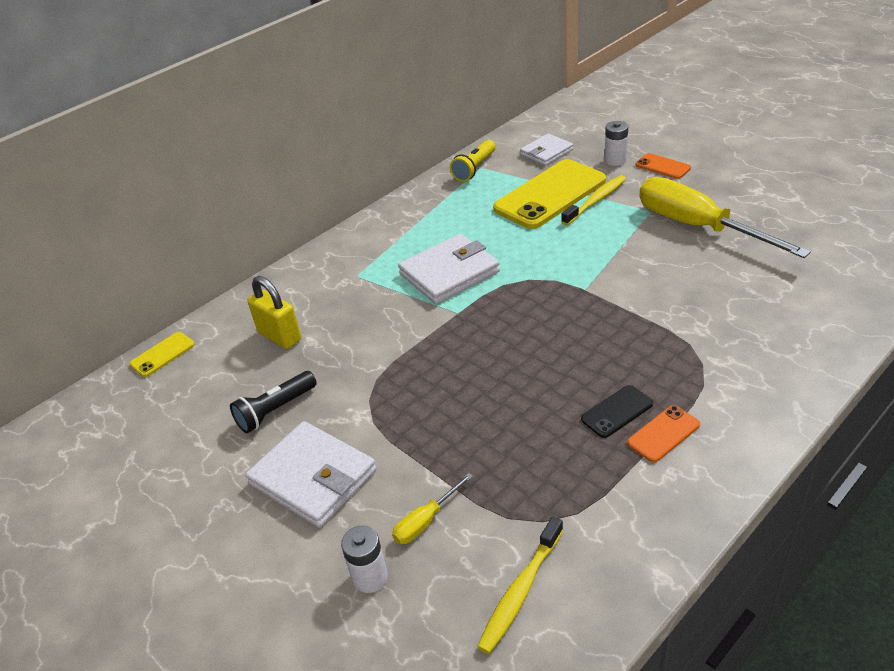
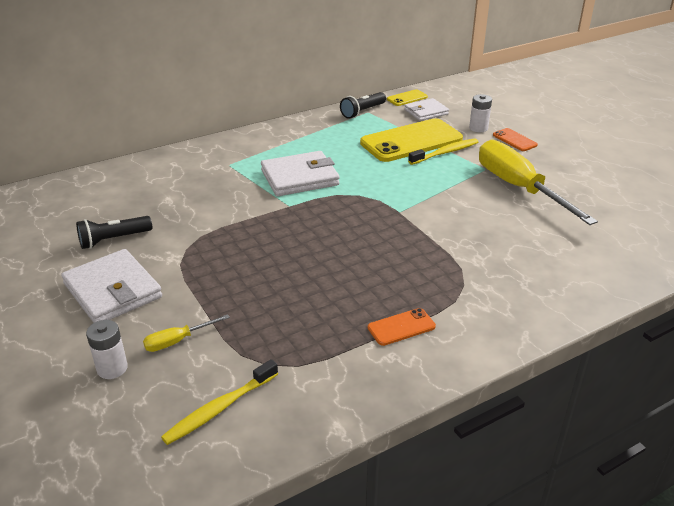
camera: 10 degrees right, 5 degrees down
yellow phone [130,332,195,377] -> yellow phone moved to [387,89,428,106]
yellow padlock [248,276,301,349] -> none
yellow flashlight [450,140,496,182] -> black flashlight [340,92,386,119]
black phone [581,385,653,438] -> none

